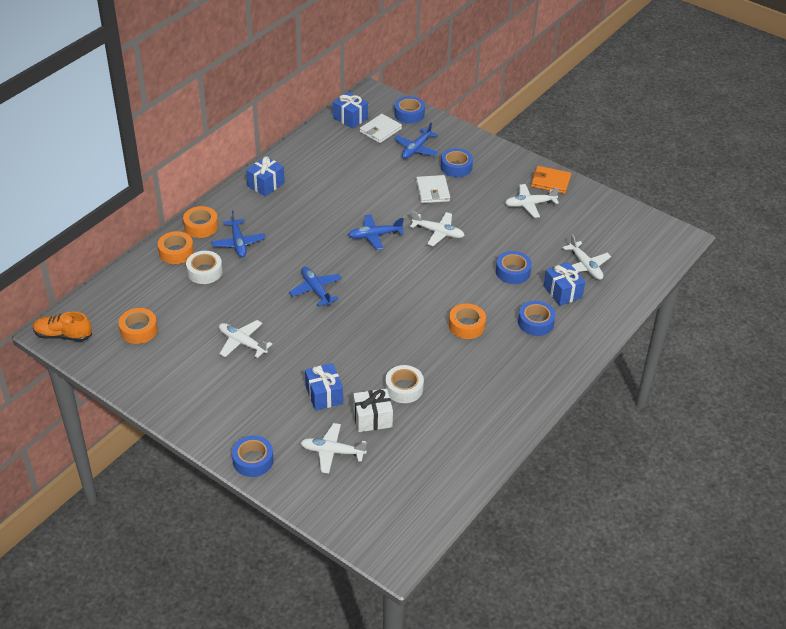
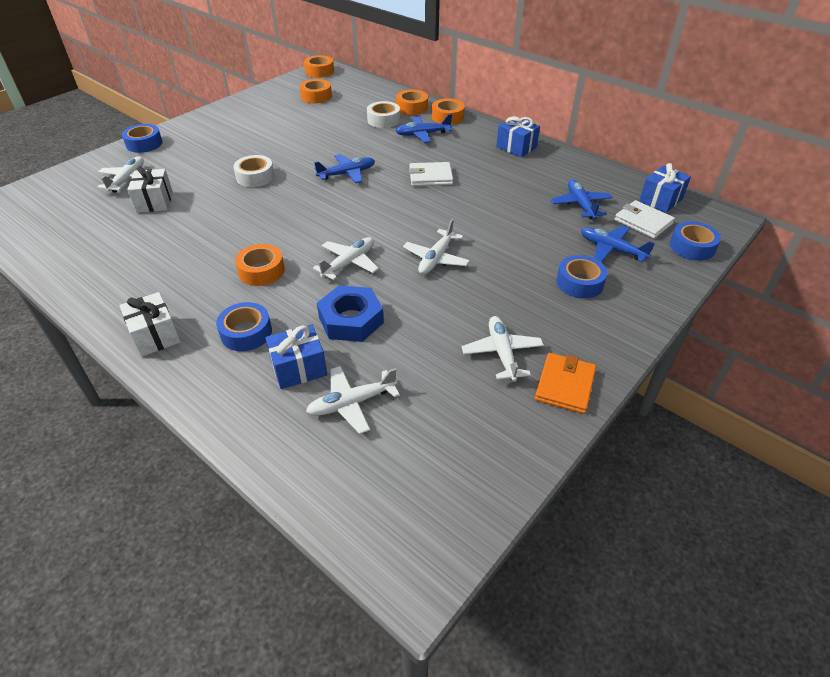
camera: 95 degrees right, 0 degrees up
orange shoe [33,312,92,342] -> orange tape [304,55,334,78]
white plane [219,320,272,358] -> white plane moved to [313,237,379,280]
blue gift [305,363,343,411] -> none
blue plane [348,214,404,250] -> blue plane moved to [551,180,613,219]
white tape [385,365,424,403] -> white tape moved to [233,155,274,187]
white wallet [416,175,450,203] -> white wallet moved to [409,162,453,186]
blue tape [496,251,532,284] -> blue nut [317,285,384,342]
none -> white gift [120,292,181,357]

